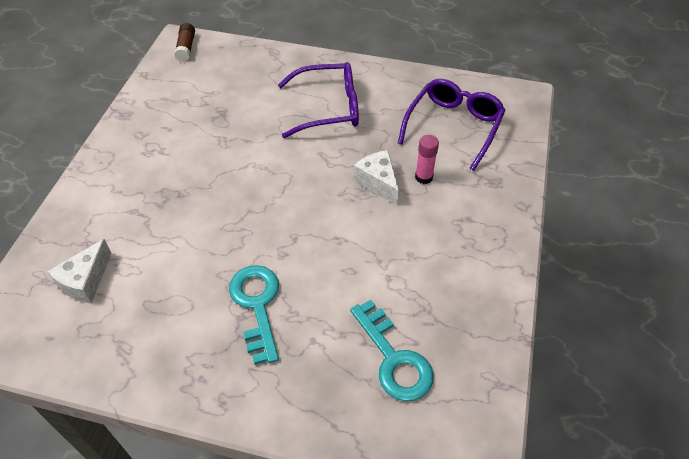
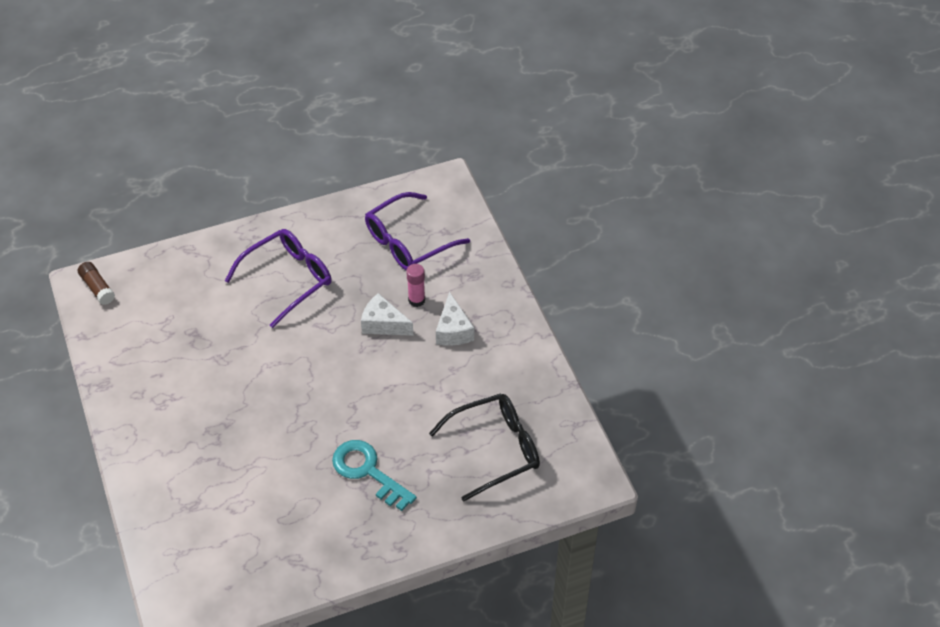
camera: 35 degrees left, 0 degrees up
white cheese [48,239,111,303] -> white cheese moved to [436,292,474,346]
turquoise key [350,300,434,401] -> black glasses [429,393,540,502]
purple glasses [398,79,506,171] -> purple glasses turned 120 degrees counterclockwise [365,192,470,271]

